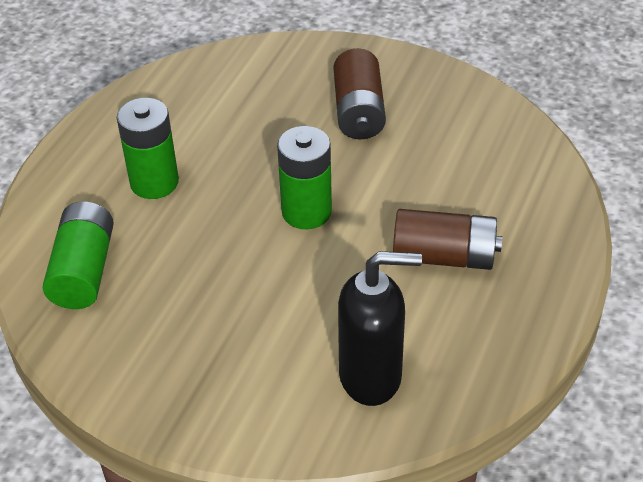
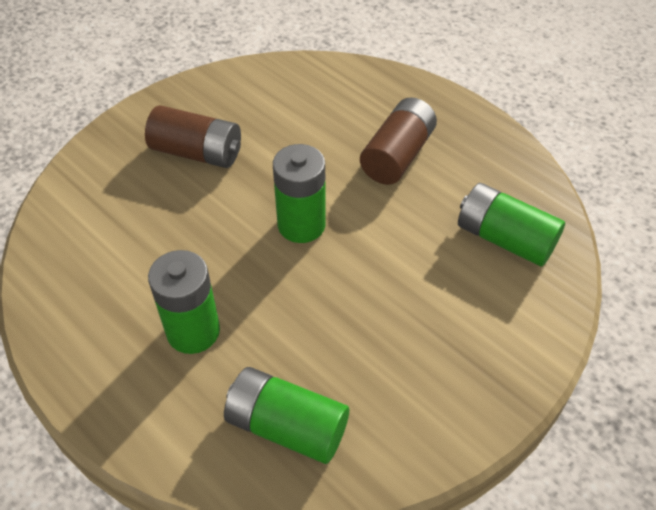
camera: 70 degrees left, 5 degrees up
black soap dispenser [338,251,422,406] -> green battery [458,183,565,266]

